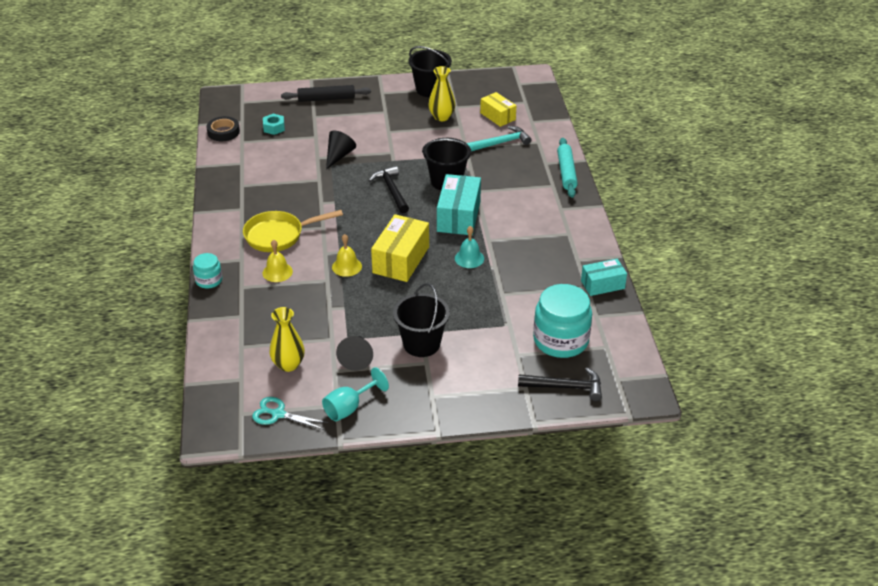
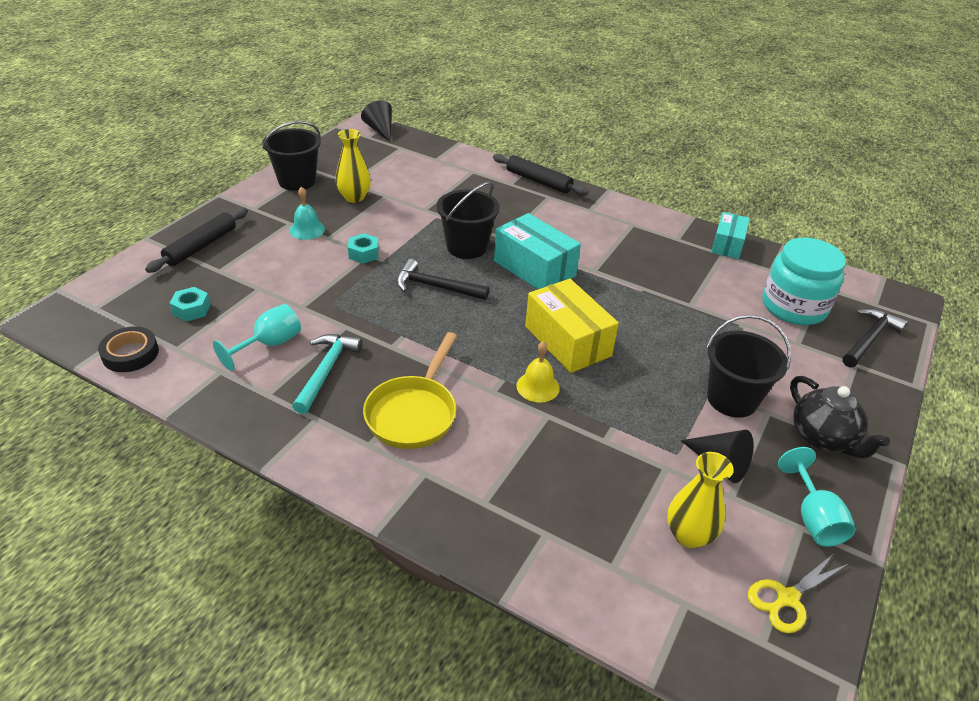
camera: 55 degrees left, 0 degrees up
turquoise jar [193,253,222,289] -> none
turquoise scissors [252,397,328,430] -> yellow scissors [748,554,848,633]
yellow bell [263,239,293,282] -> none
black cone [326,131,356,170] -> black cone moved to [361,100,392,143]
turquoise bell [455,226,484,268] -> turquoise bell moved to [290,187,325,240]
turquoise hammer [467,126,531,151] -> turquoise hammer moved to [292,334,363,414]
yellow box [480,92,516,127] -> none
turquoise rolling pin [557,138,578,198] -> black rolling pin [493,154,589,196]
none -> turquoise goblet [213,304,301,371]
none -> turquoise nut [348,233,379,264]
none -> black teapot [790,376,890,459]

